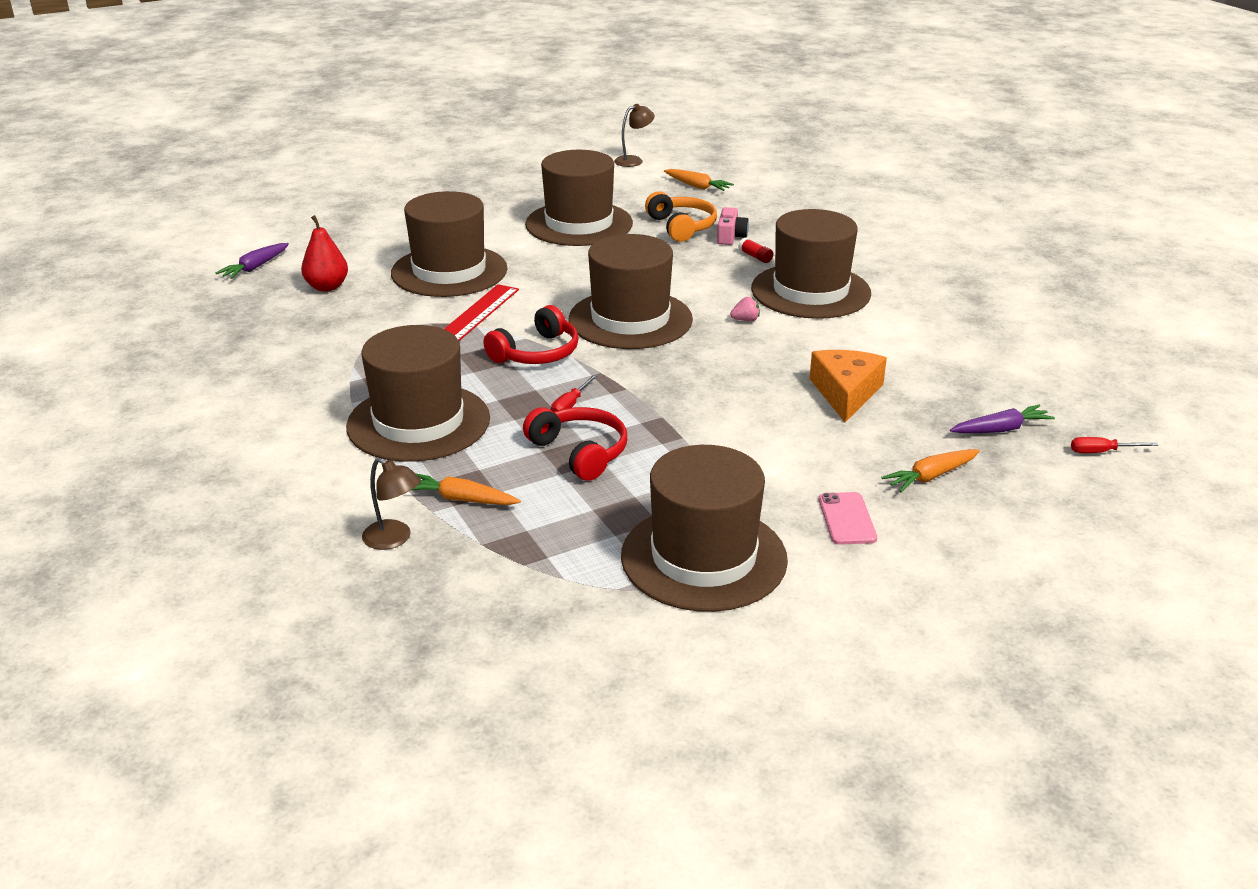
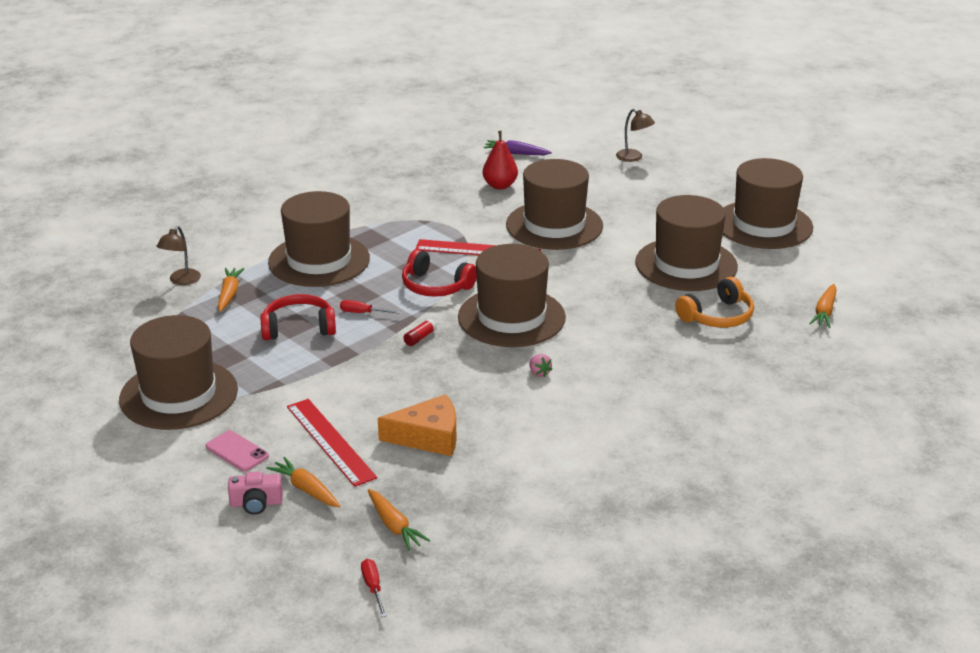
camera: 75 degrees right, 0 degrees up
red headphones [523,407,627,481] -> red headphones turned 135 degrees counterclockwise [260,294,336,340]
brown lamp [614,104,655,167] -> brown lamp moved to [616,109,655,162]
pink camera [717,207,749,245] -> pink camera moved to [228,472,283,515]
red glue stick [738,237,773,263] -> red glue stick moved to [403,319,437,346]
brown hat [751,209,871,319] -> brown hat moved to [722,158,813,249]
pink phone [819,492,877,545] -> pink phone turned 60 degrees clockwise [206,430,269,472]
purple carrot [950,405,1055,433] -> orange carrot [368,489,430,551]
none -> red ruler [287,399,377,487]

